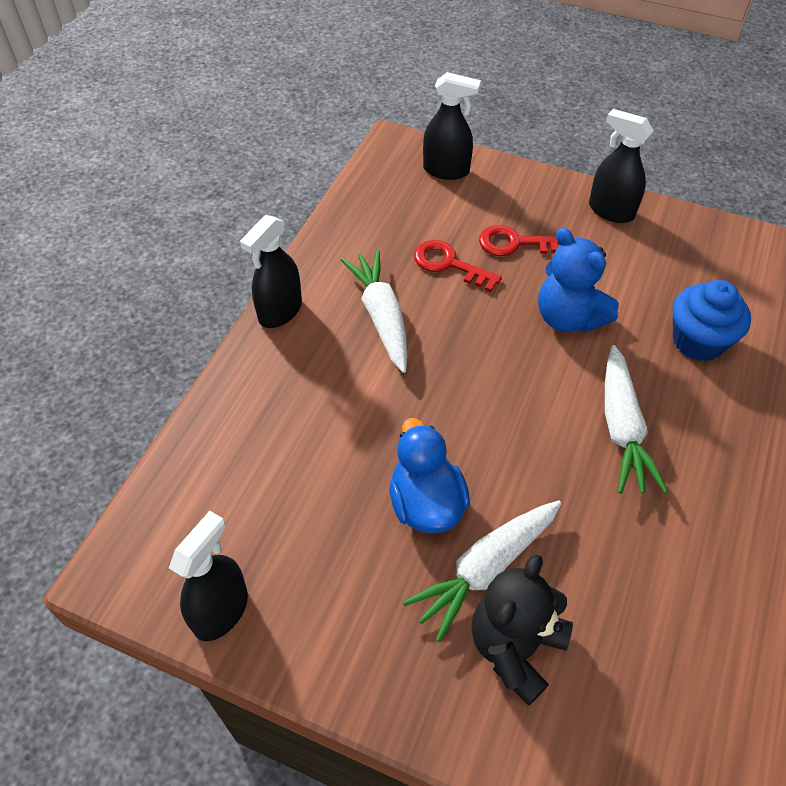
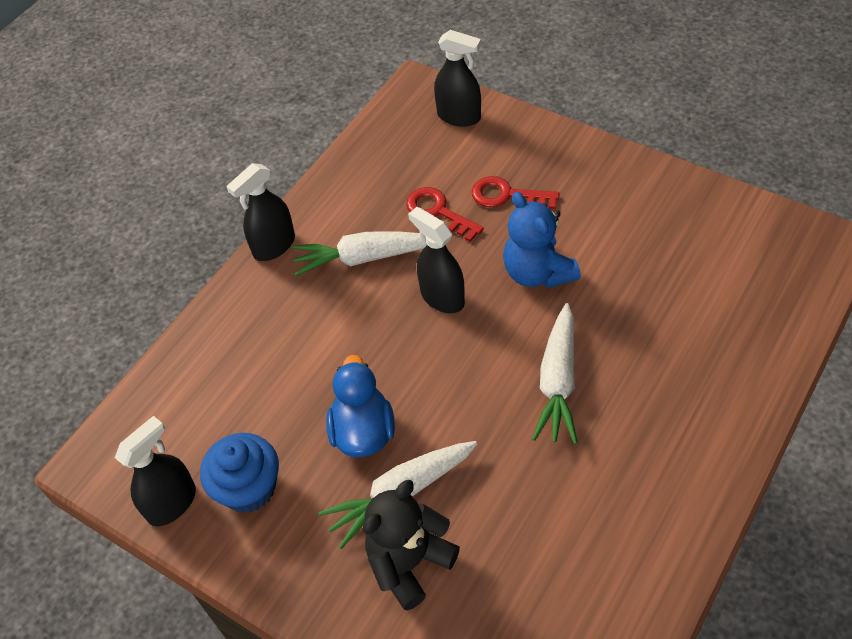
camera: 15 degrees right, 0 degrees up
white carrot [341,250,407,373] -> white carrot turned 90 degrees counterclockwise [292,231,427,276]
black spray bottle [589,109,654,223] -> black spray bottle moved to [408,207,465,313]
blue cupcake [673,280,751,361] -> blue cupcake moved to [200,433,279,513]

